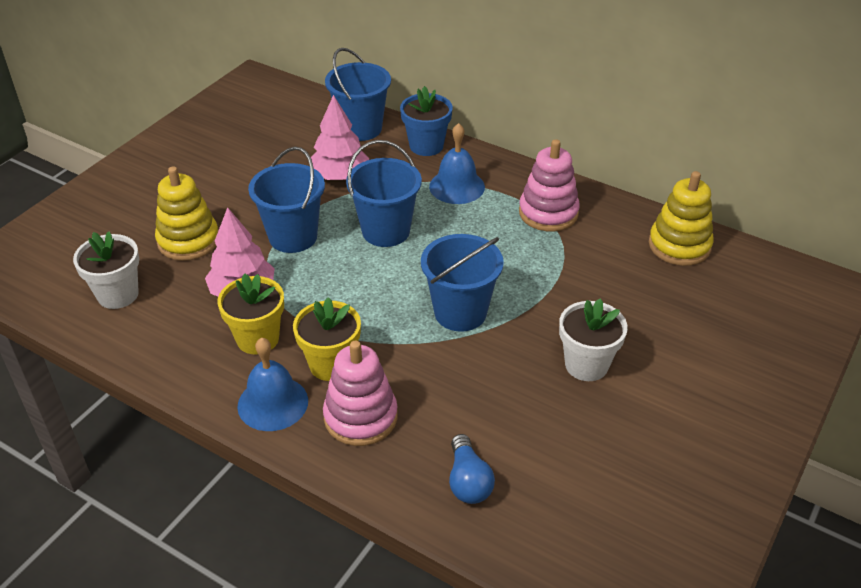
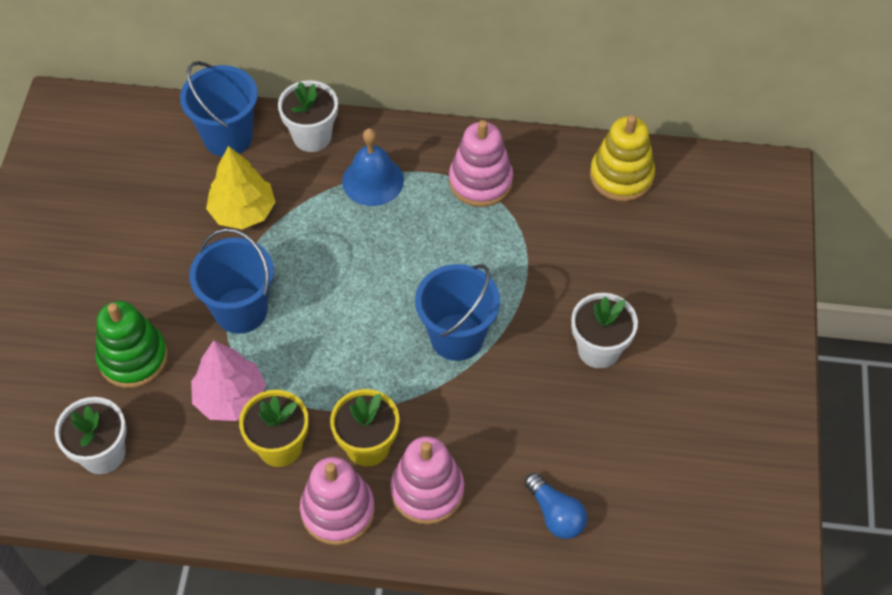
camera: 25 degrees left, 15 degrees up
yellow stacking toy [155,166,218,261] -> green stacking toy [95,301,168,388]
blue bell [237,338,308,431] -> pink stacking toy [300,457,375,545]
pink tree [311,95,369,180] -> yellow tree [206,146,275,229]
blue bucket [346,140,422,247] -> none
blue flower pot [400,86,453,156] -> white flower pot [278,80,338,152]

